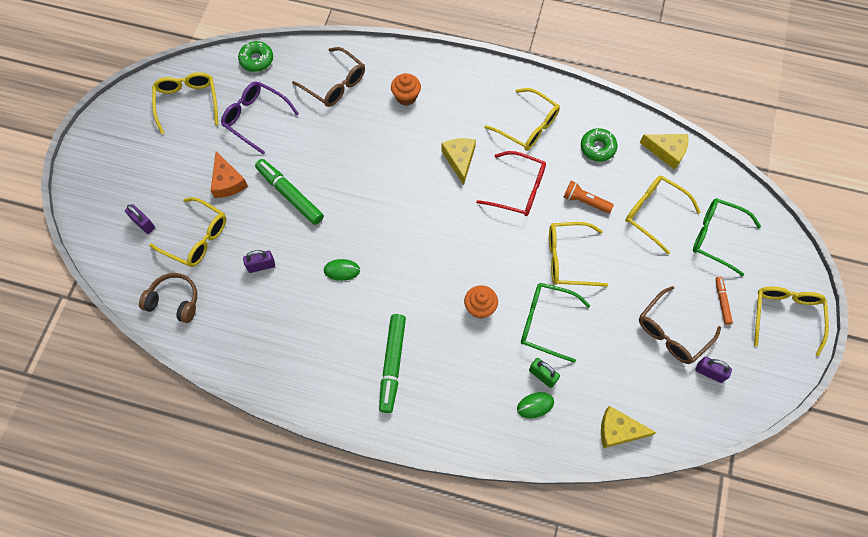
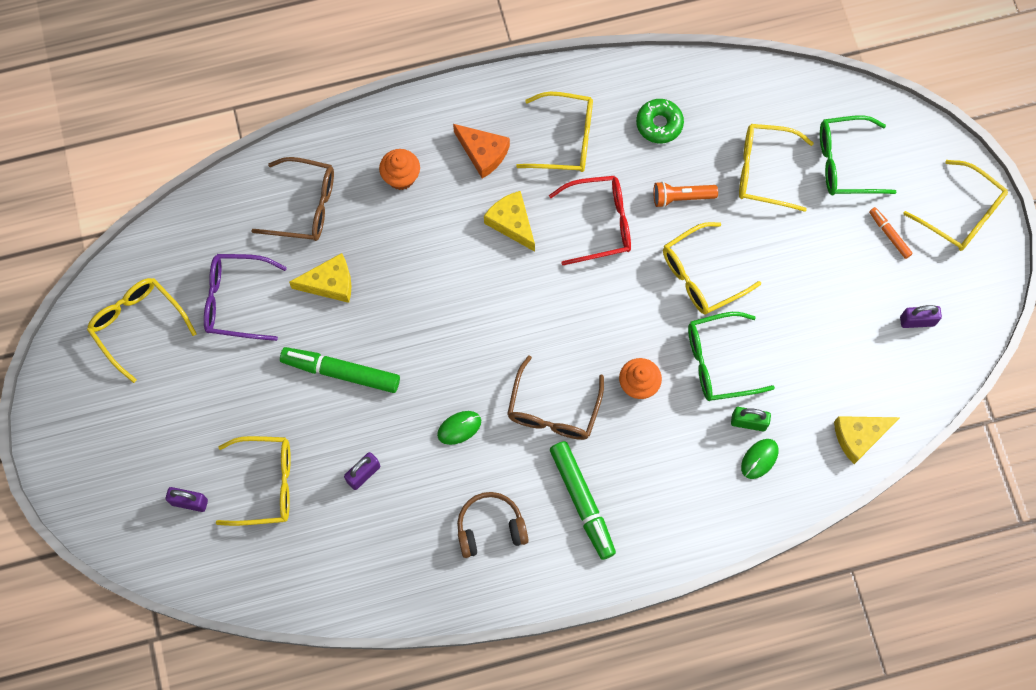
camera: 30 degrees left, 5 degrees up
brown headphones [139,273,197,323] -> brown headphones moved to [457,492,529,558]
orange cheese [211,151,248,198] -> orange cheese moved to [453,124,510,179]
green donut [238,41,273,72] -> none
brown glasses [639,286,721,364] -> brown glasses moved to [507,355,604,440]
yellow cheese [640,134,688,170] -> yellow cheese moved to [289,253,351,303]
yellow glasses [754,287,829,356] -> yellow glasses turned 150 degrees clockwise [903,160,1008,251]

